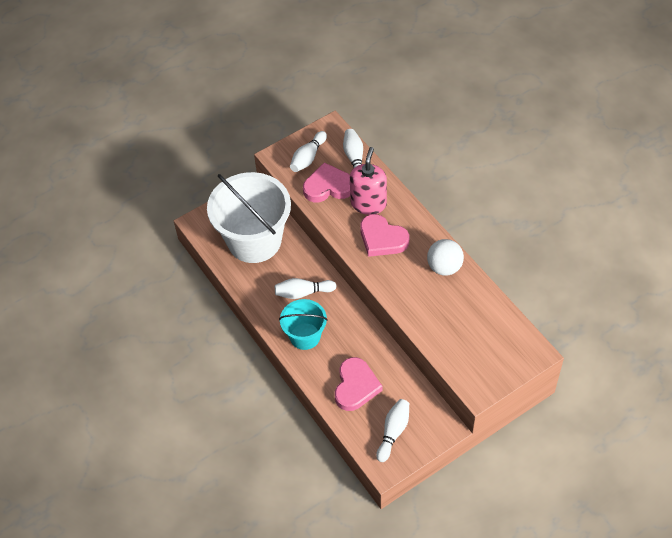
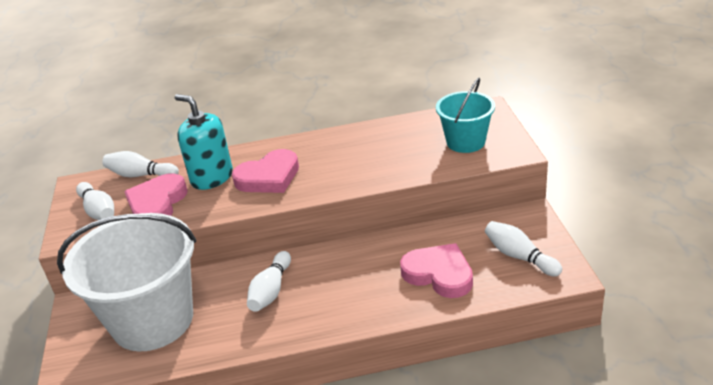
camera: 65 degrees left, 20 degrees down
turquoise bucket [279,299,328,350] -> turquoise bucket moved to [436,78,495,153]
pink soap dispenser [350,147,387,215] -> turquoise soap dispenser [175,94,233,190]
white ball [427,239,464,276] -> none

